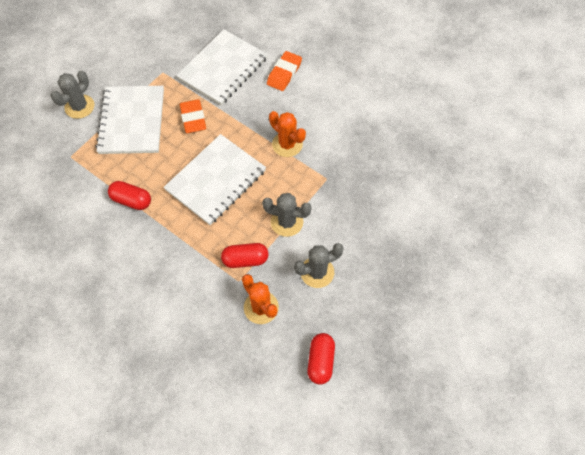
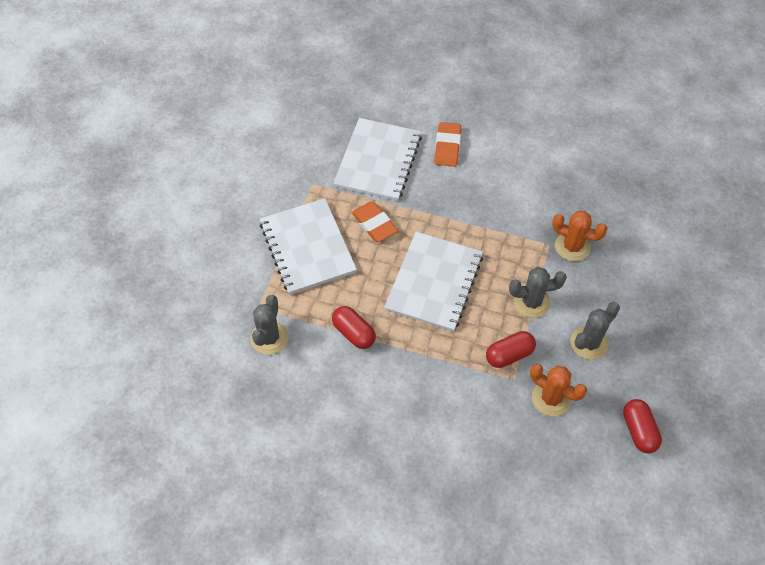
camera: 20 degrees left, 5 degrees down
grey cactus [50,71,94,119] -> grey cactus moved to [251,295,289,355]
red capsule [108,181,151,210] -> red capsule turned 45 degrees clockwise [332,306,376,349]
orange cactus [269,111,306,157] -> orange cactus moved to [552,211,608,261]

